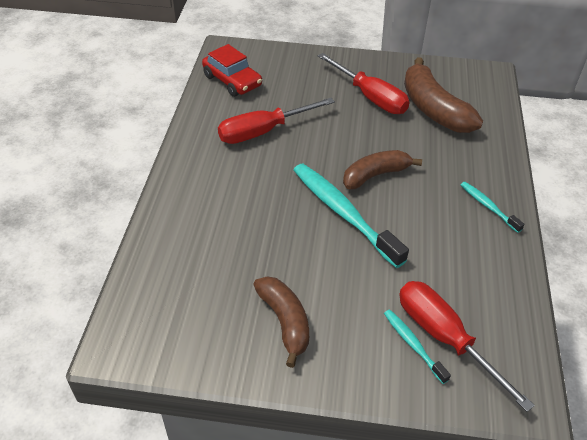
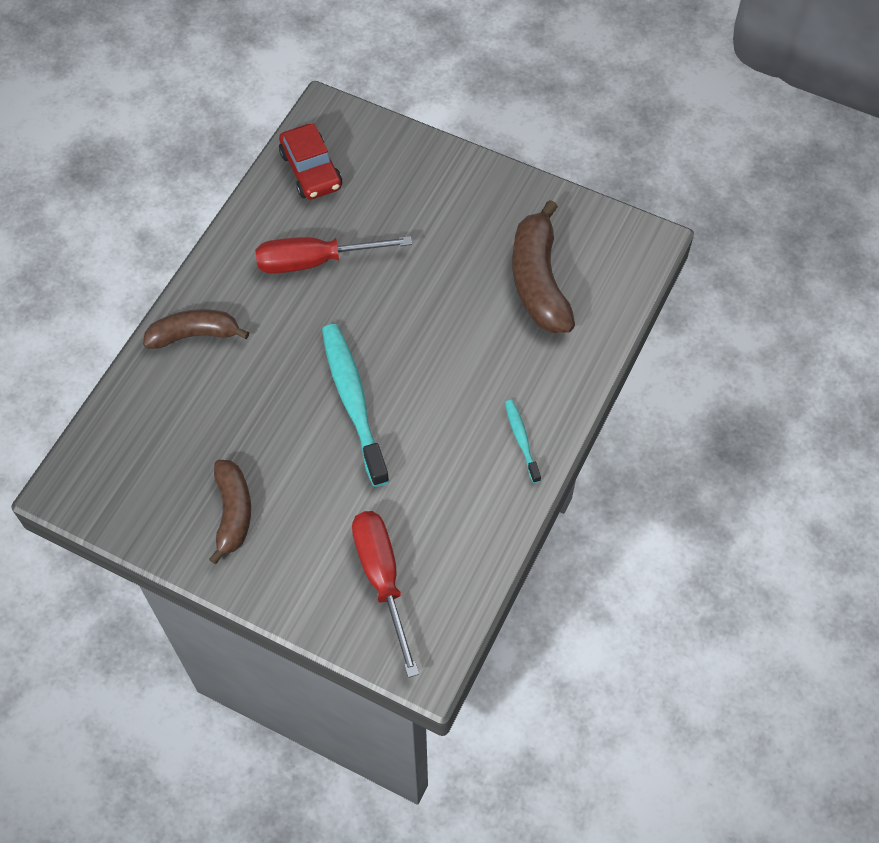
camera: 20 degrees right, 15 degrees up
red screwdriver [318,53,409,114] -> none
brown banana [343,150,422,189] -> brown banana moved to [143,309,250,349]
turquoise toothbrush [384,310,451,384] -> none

